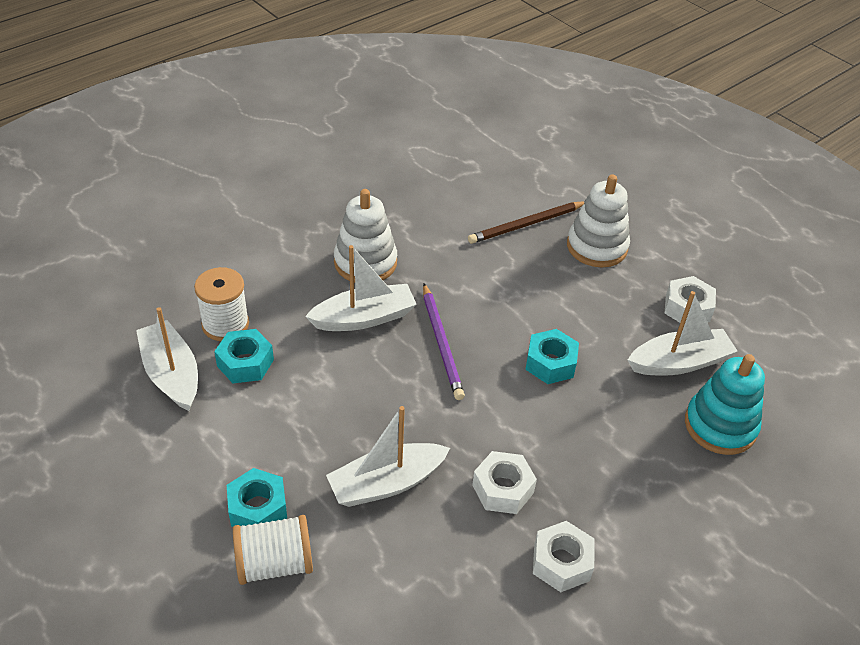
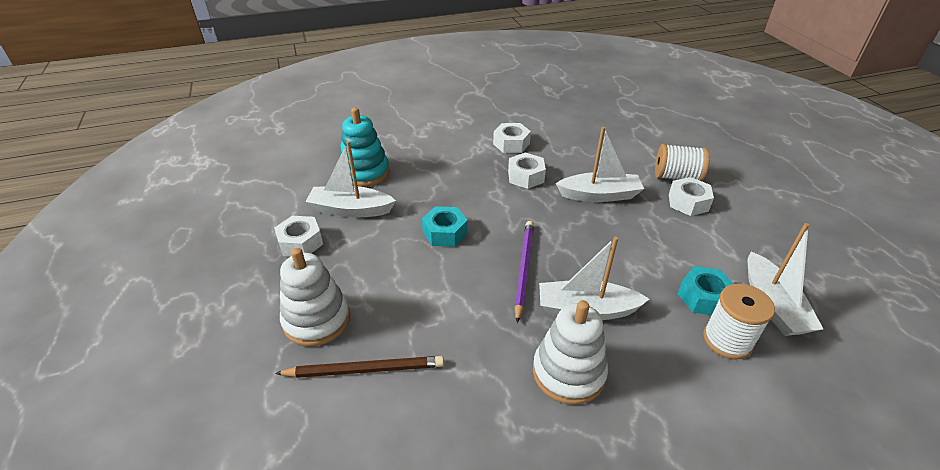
camera: 155 degrees left, 5 degrees down
turquoise nut [227,468,287,527] -> white nut [669,177,714,216]

